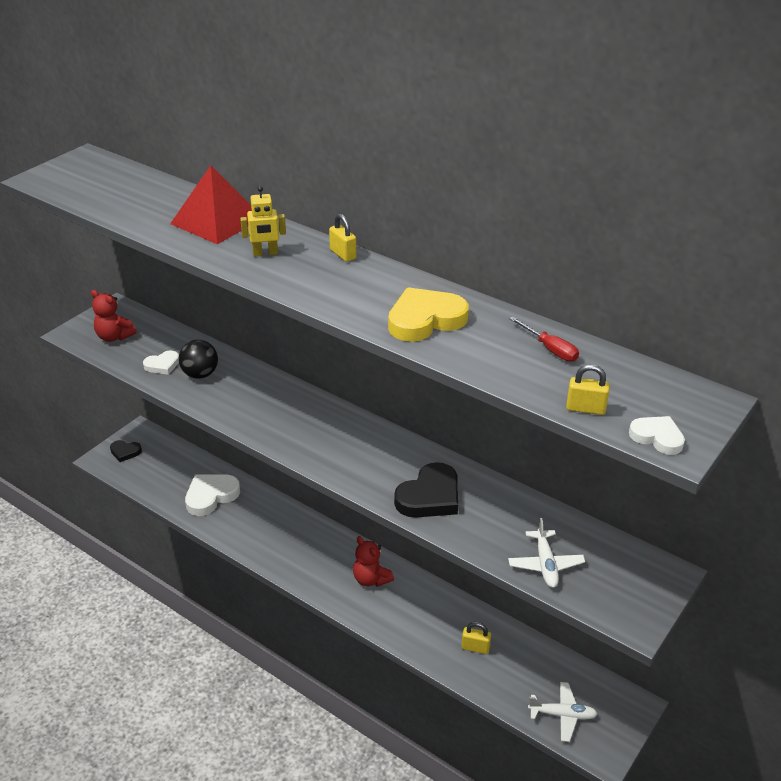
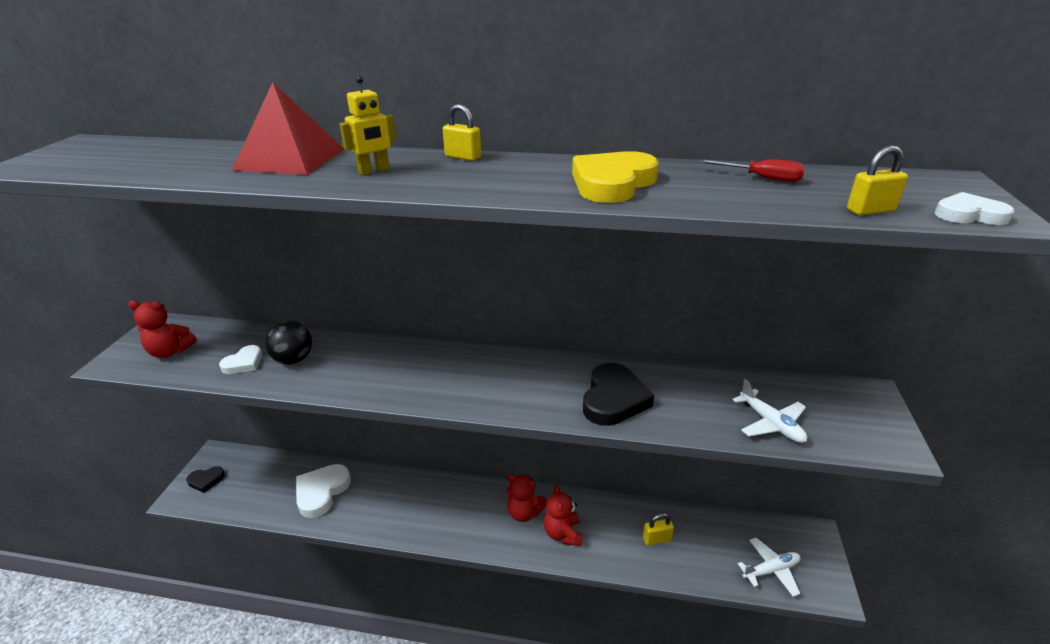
camera: 25 degrees left, 5 degrees down
none -> red teddy bear [544,485,582,546]

